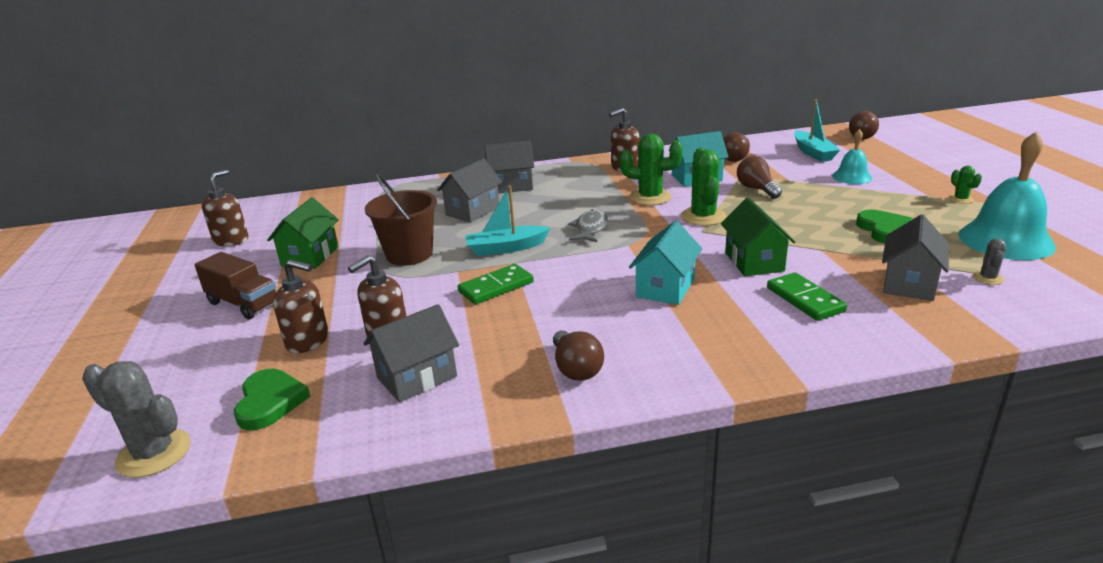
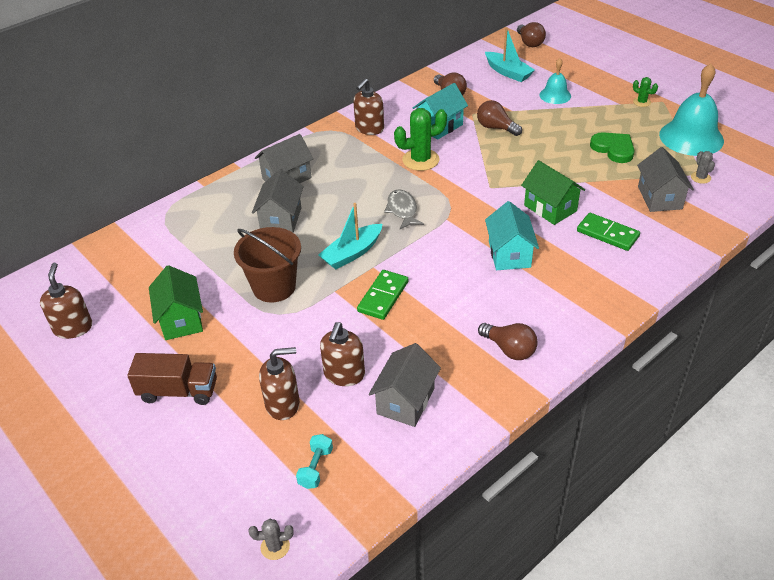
camera: 30 degrees left, 15 degrees up
grey cactus [82,361,191,478] -> grey cactus [248,519,294,560], size x0.51
green heart [234,369,311,430] -> turquoise dumbbell [296,434,333,489]
green cactus [681,148,726,226] -> none

